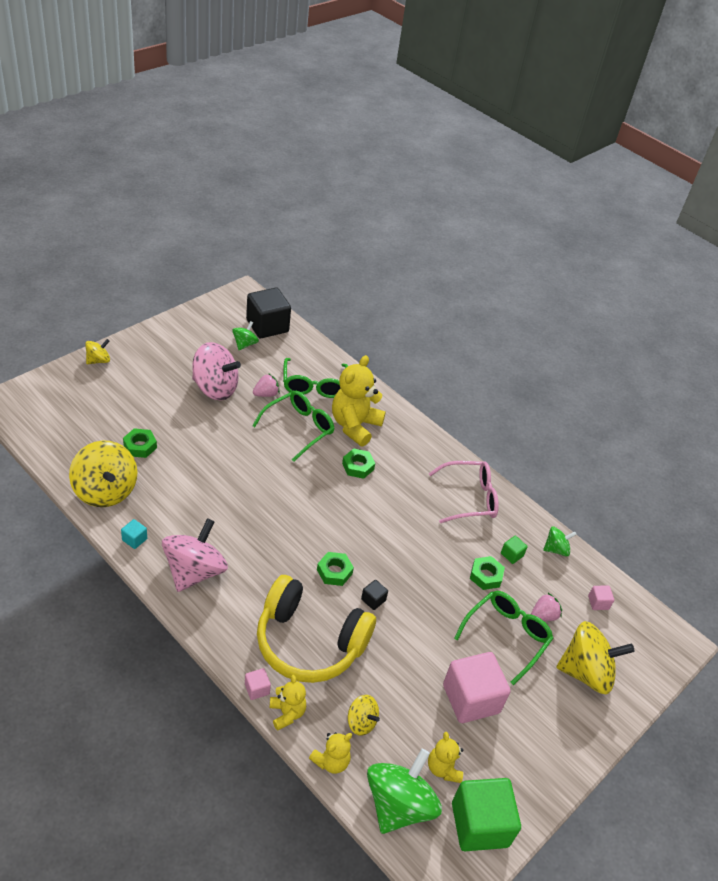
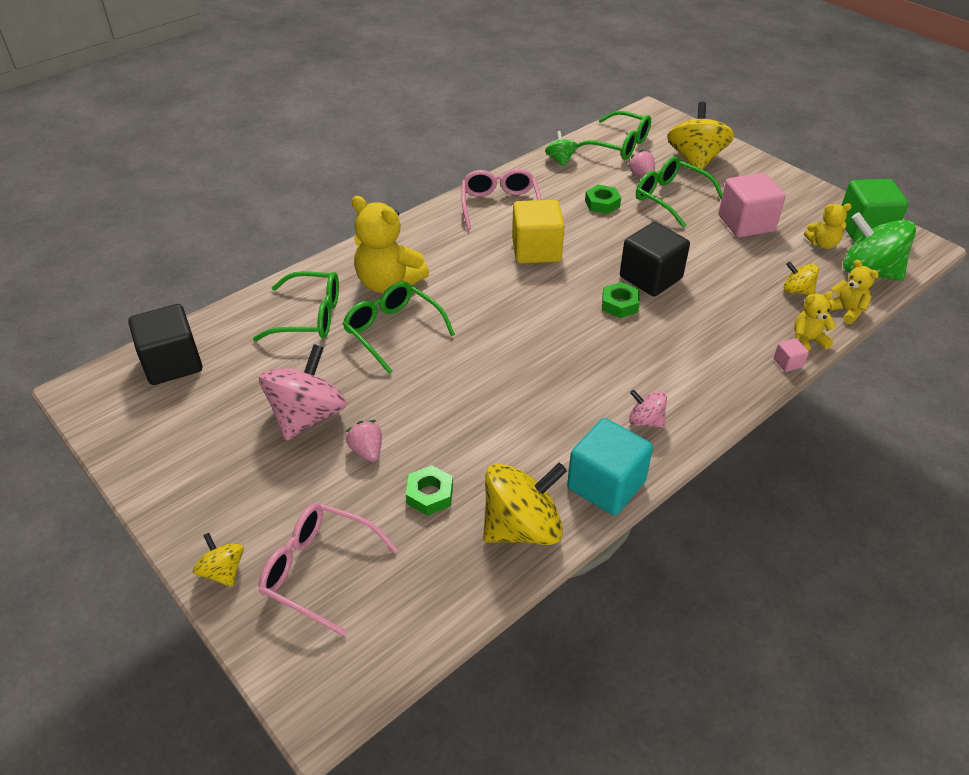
camera: 80 degrees left, 0 degrees up
turquoise cube [121,519,147,549] -> turquoise cube [567,418,653,515], size x2.33
pink spinning top [162,518,228,592] -> pink spinning top [629,390,667,428], size x0.51
green spinning top [232,321,259,350] -> none
pink strawberry [253,373,280,397] -> pink strawberry moved to [345,420,382,462]
yellow headphones [257,575,376,683] -> none
green nut [342,448,375,479] -> none
yellow spinning top [348,695,380,736] -> yellow spinning top turned 105 degrees counterclockwise [783,262,819,295]
black cube [361,580,388,610] -> black cube [620,222,690,296], size x2.33
green cube [501,536,528,564] -> none
pink cube [588,586,614,610] -> green glasses [577,111,651,160]
none -> pink glasses [259,503,398,636]
none -> yellow cube [512,200,564,264]

